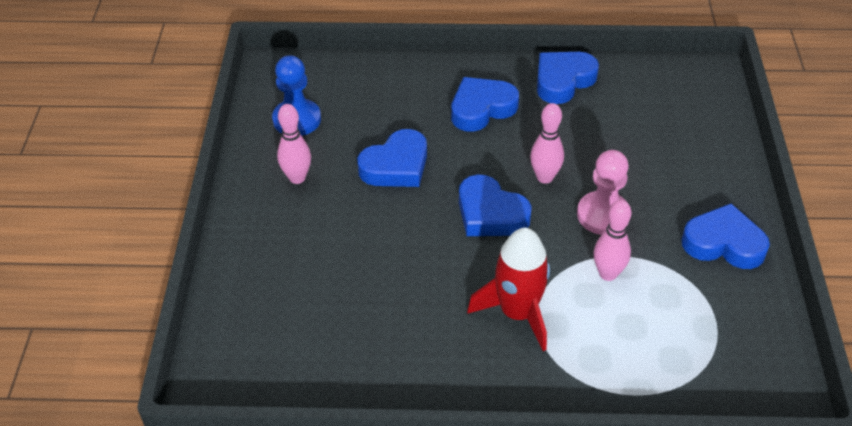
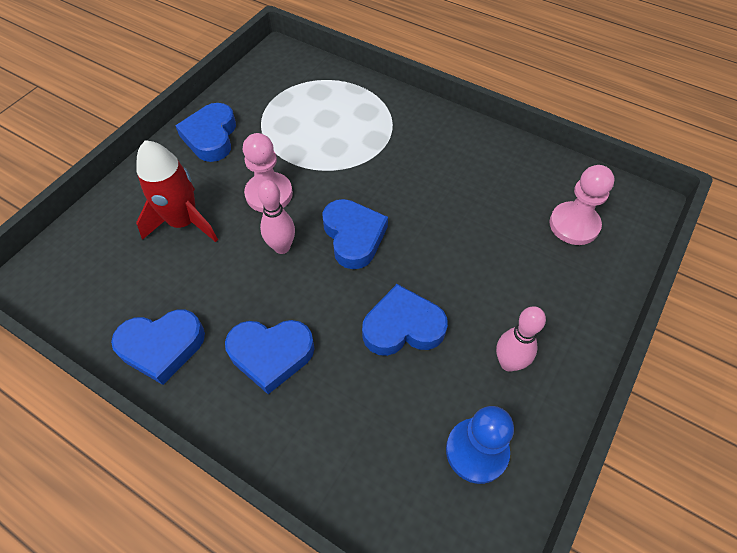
camera: 150 degrees left, 10 degrees up
red rocket [467,228,550,351] -> red rocket moved to [136,140,218,242]
pink bowling pin [594,200,631,281] -> none
blue heart [682,204,770,269] -> blue heart turned 45 degrees clockwise [175,103,236,162]
none -> pink pawn [549,165,615,245]

